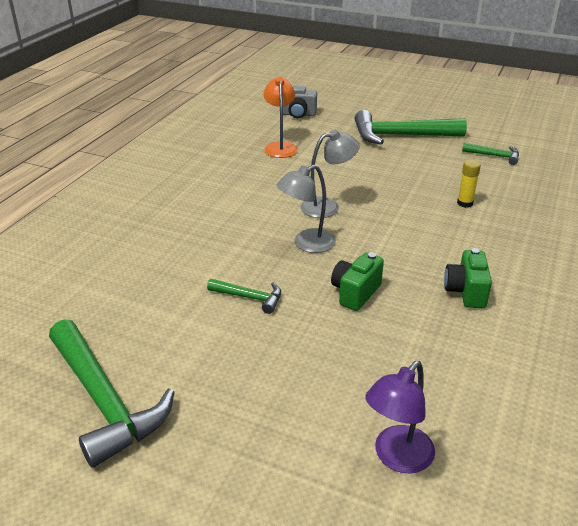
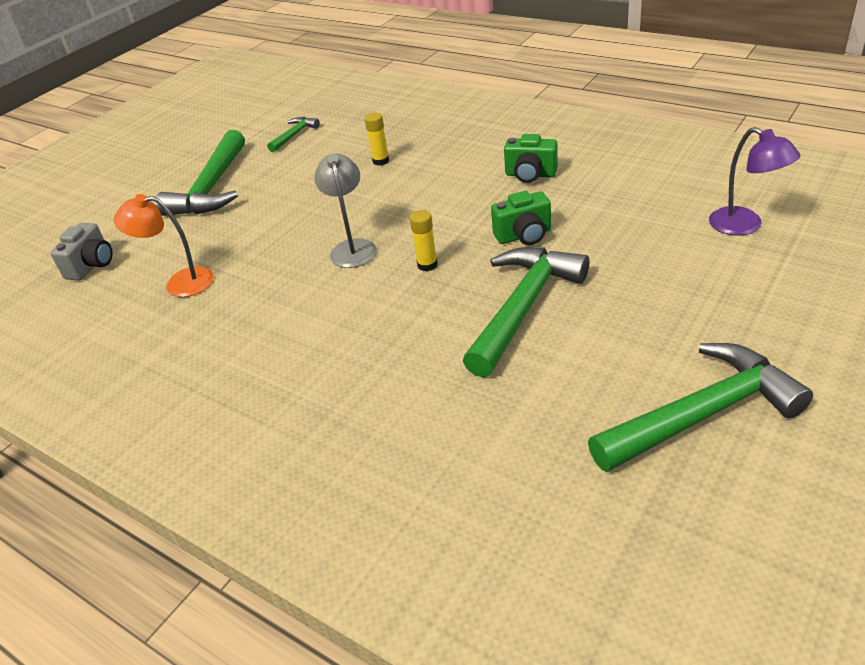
camera: 75 degrees left, 5 degrees up
green hammer [207,279,281,314] -> green hammer [463,247,589,377], size x2.06
grey lamp [277,164,336,253] -> yellow glue stick [410,210,438,271]
green camera [331,252,384,311] -> green camera turned 60 degrees counterclockwise [491,191,551,245]

